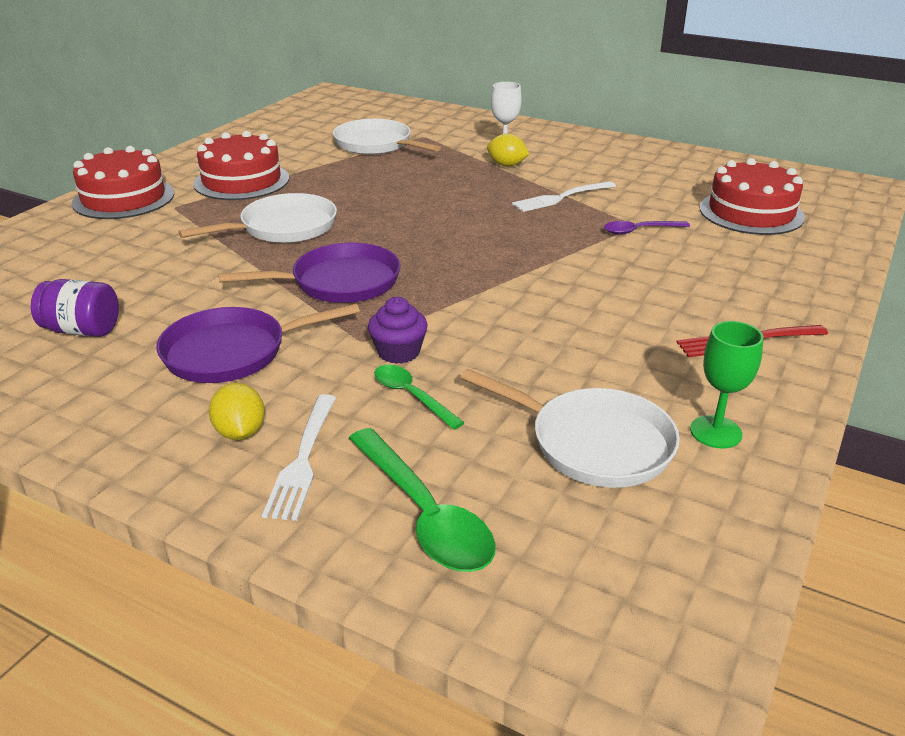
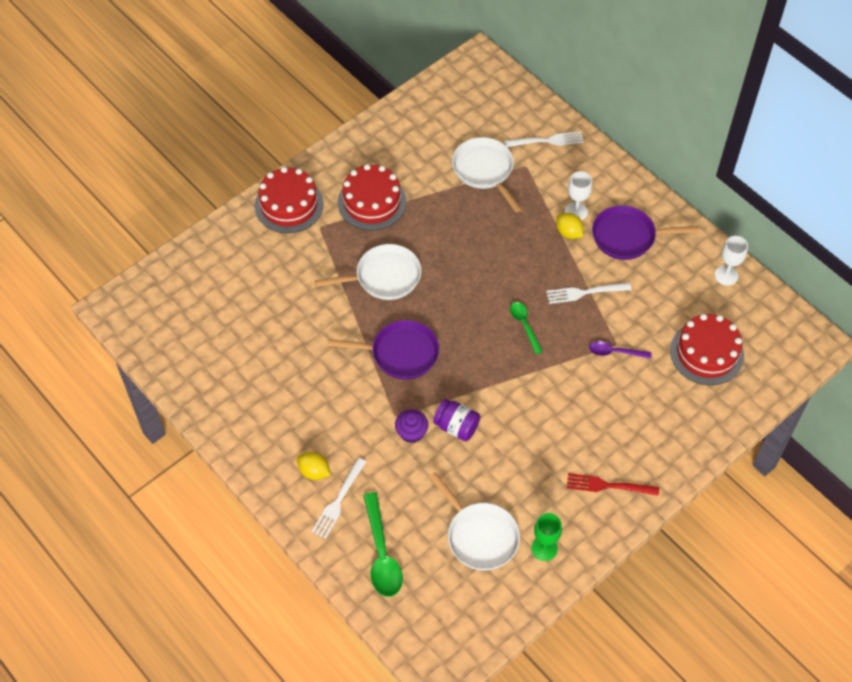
camera: 20 degrees right, 25 degrees up
purple jar [31,279,119,337] -> purple jar moved to [433,399,480,441]
purple pan [156,303,360,383] -> purple pan moved to [592,205,699,260]
yellow lemon [209,383,265,440] -> yellow lemon turned 60 degrees counterclockwise [297,452,331,480]
green spoon [374,365,465,430] -> green spoon moved to [510,302,543,354]
none -> white fork [504,131,584,147]
none -> white goblet [715,236,748,286]

